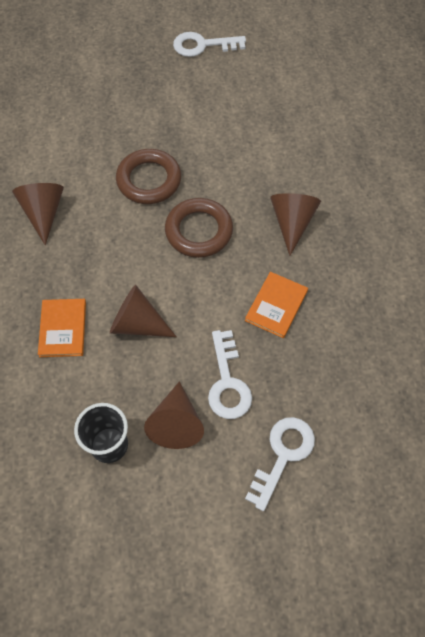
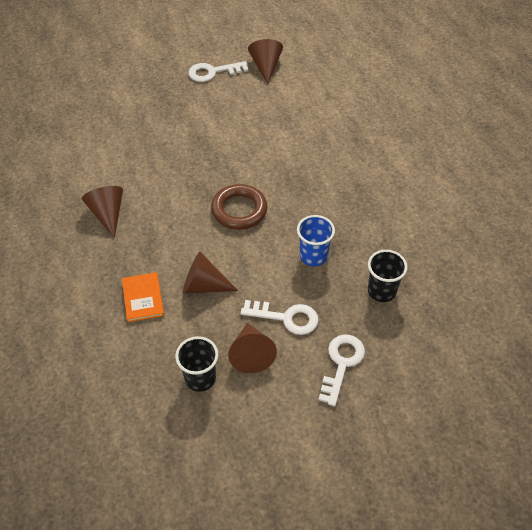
camera: 10 degrees left, 10 degrees down
brown ring [116,149,181,204] -> none
white key [208,330,252,419] -> white key turned 60 degrees counterclockwise [241,300,319,335]
orange book [245,272,308,338] -> blue cup [297,215,335,266]
brown cone [270,193,321,256] -> brown cone moved to [248,39,283,85]
none -> black cup [368,250,408,302]

